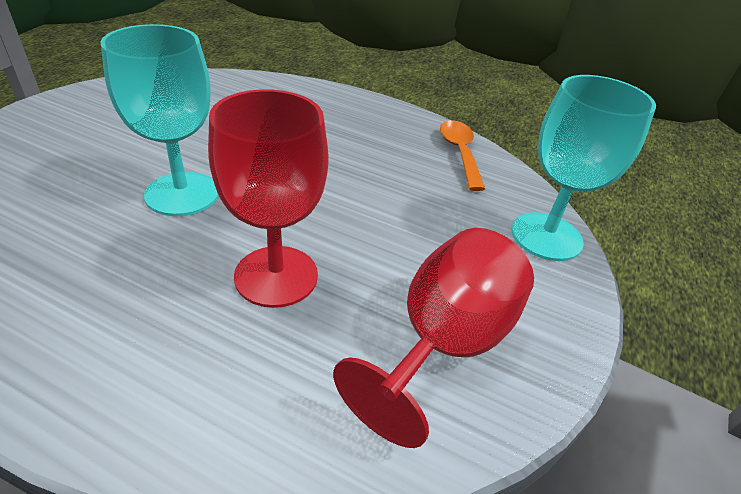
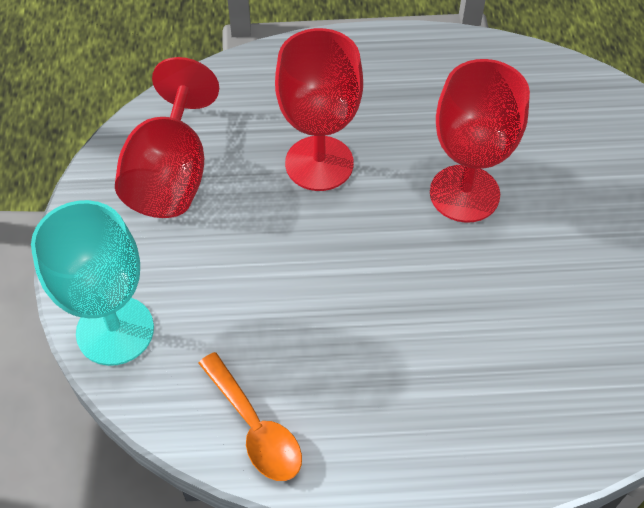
camera: 155 degrees right, 15 degrees up
turquoise goblet [101,24,218,216] -> red goblet [430,59,530,223]

